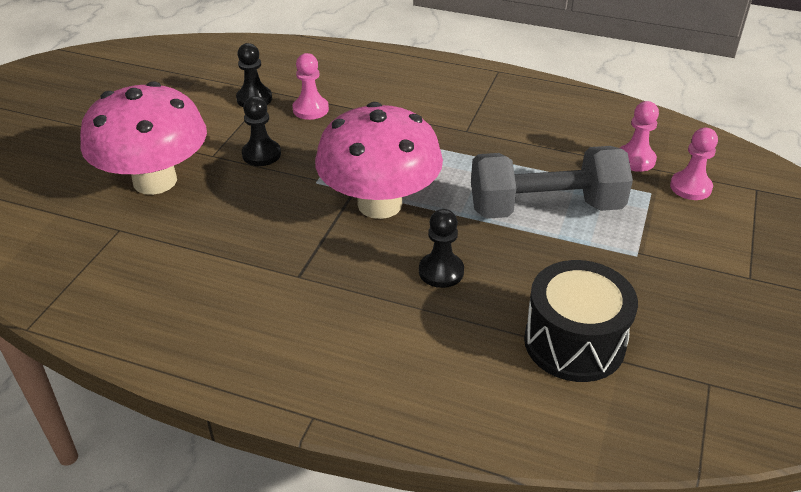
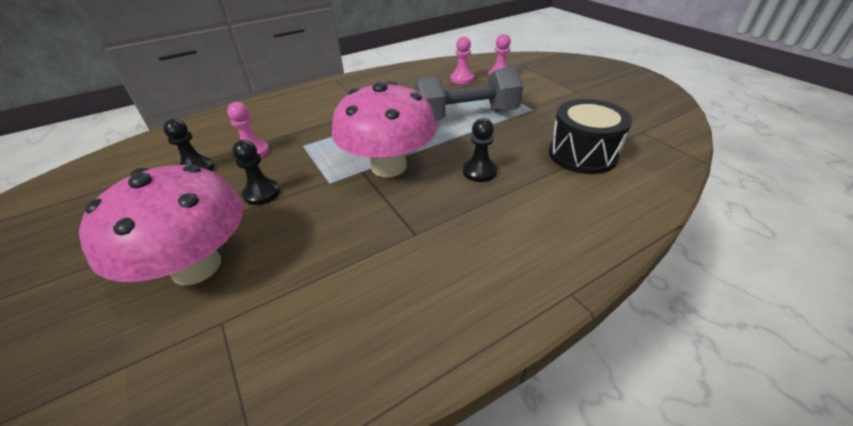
camera: 50 degrees left, 0 degrees up
grey dumbbell [471,146,633,219] -> grey dumbbell turned 45 degrees clockwise [415,67,523,121]

